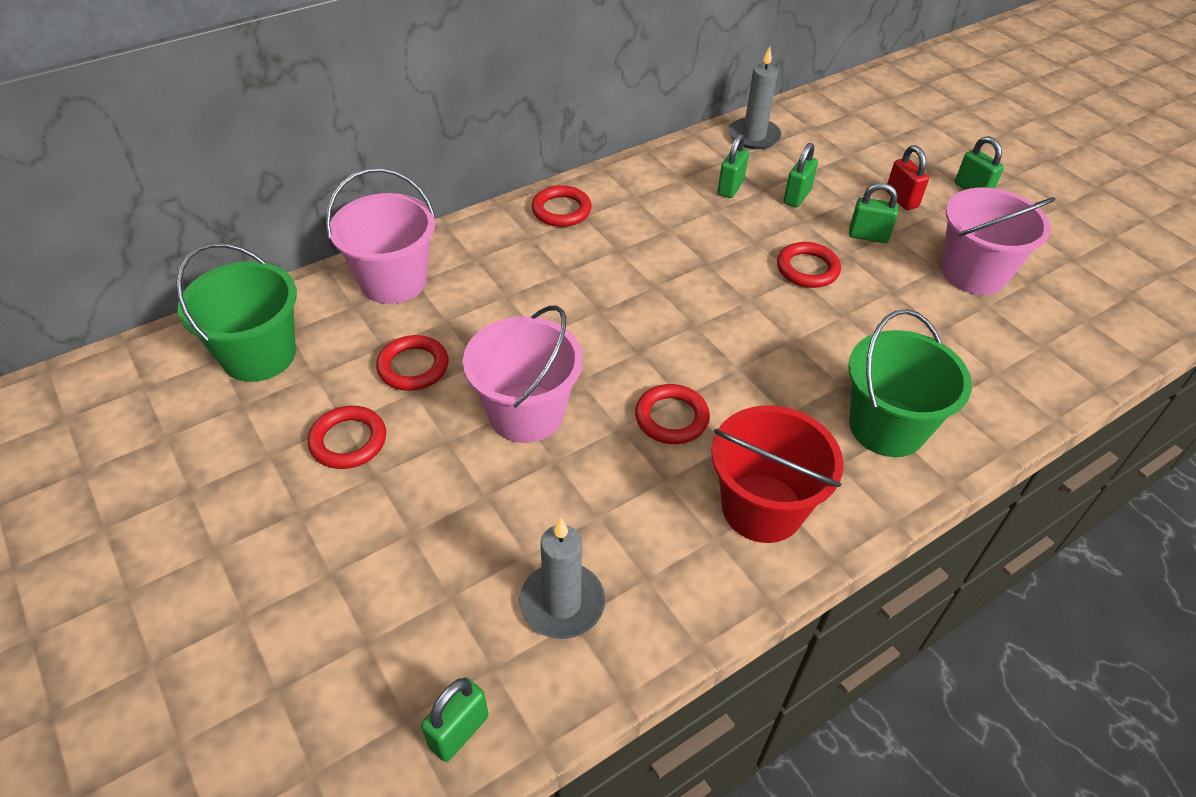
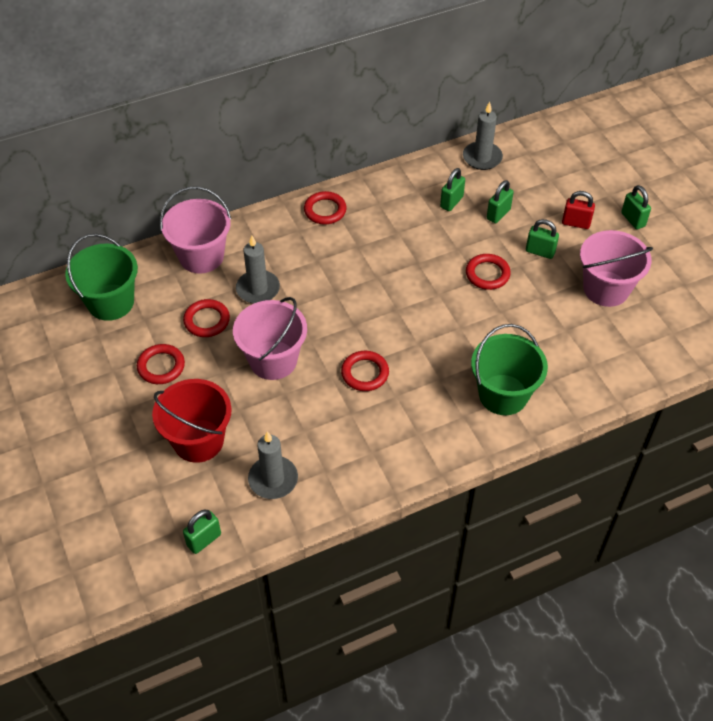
camera: 10 degrees right, 5 degrees up
red bucket [712,405,844,543] -> red bucket moved to [152,379,232,463]
red padlock [886,145,929,210] -> red padlock turned 60 degrees counterclockwise [562,191,595,229]
none -> grey candle [236,236,280,304]

